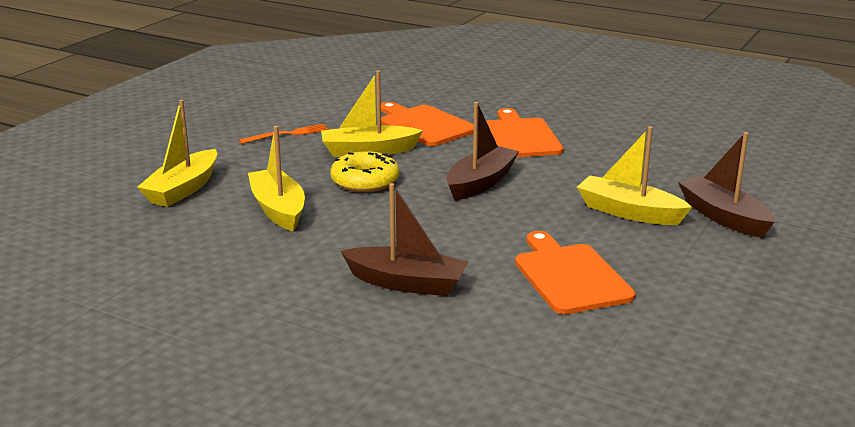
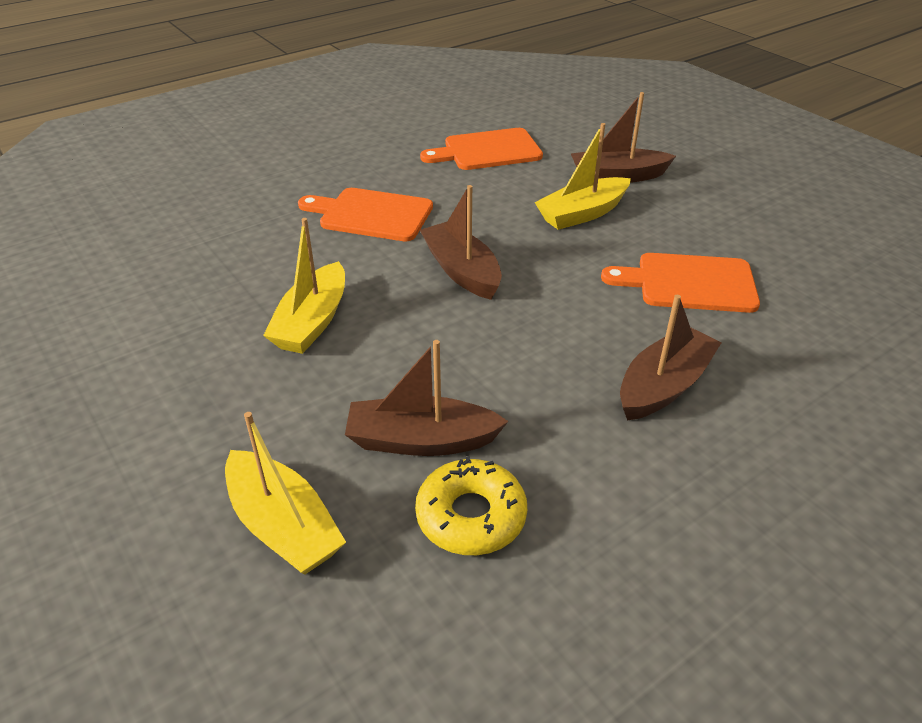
camera: 65 degrees left, 15 degrees up
orange fork [239,124,329,144] -> none
yellow boat [248,126,305,231] -> brown boat [345,340,509,456]
yellow donut [330,151,400,192] -> yellow donut moved to [415,456,527,555]
orange cutting board [381,102,474,146] -> orange cutting board moved to [420,128,543,170]

